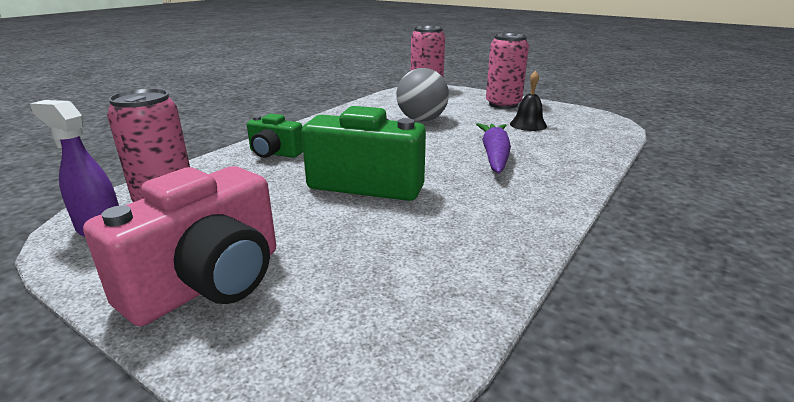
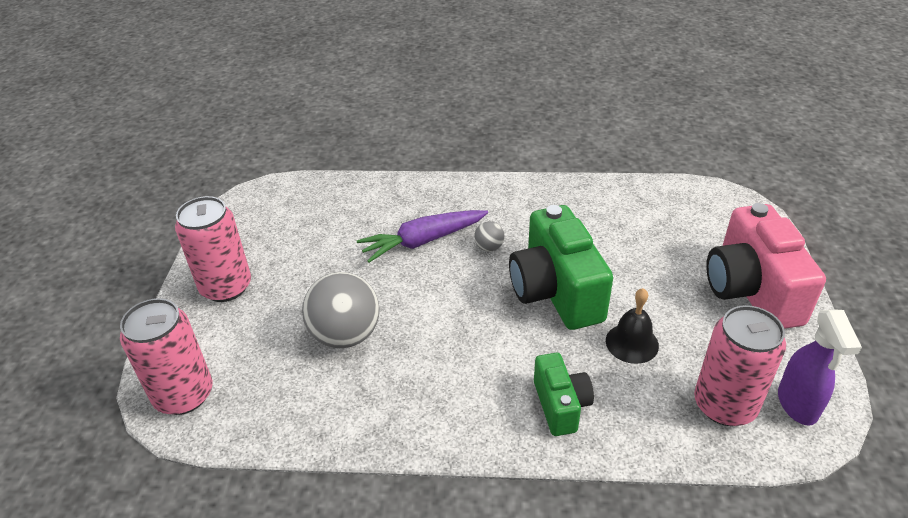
camera: 120 degrees left, 15 degrees up
pink camera [83,166,276,326] -> pink camera turned 105 degrees counterclockwise [706,203,826,329]
black bell [510,70,547,131] -> black bell moved to [606,288,659,364]
none -> grey ball [474,221,505,252]

